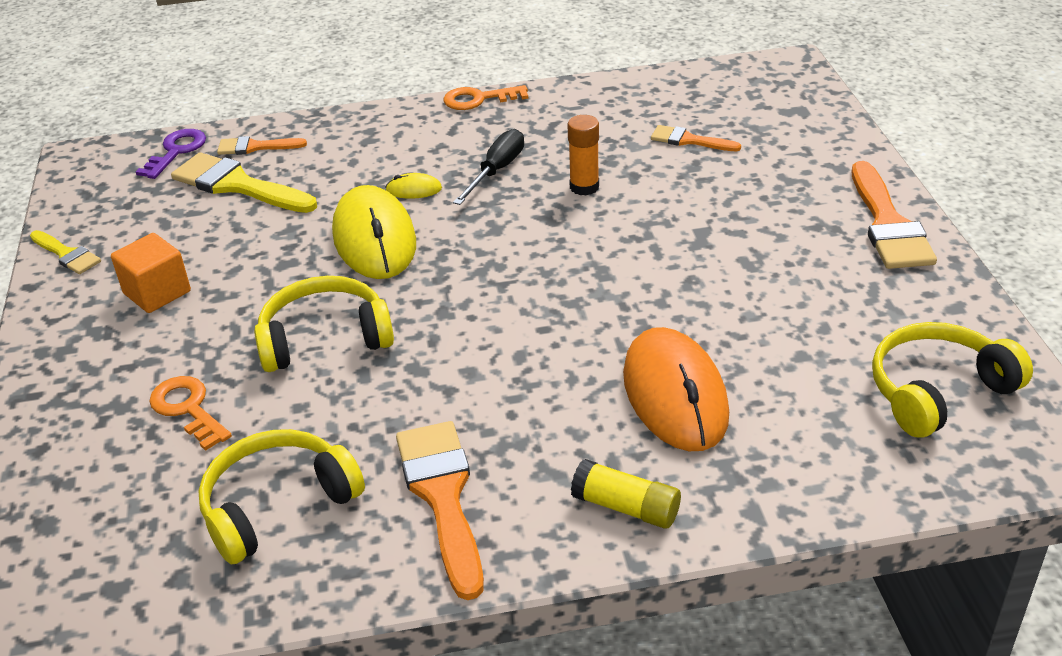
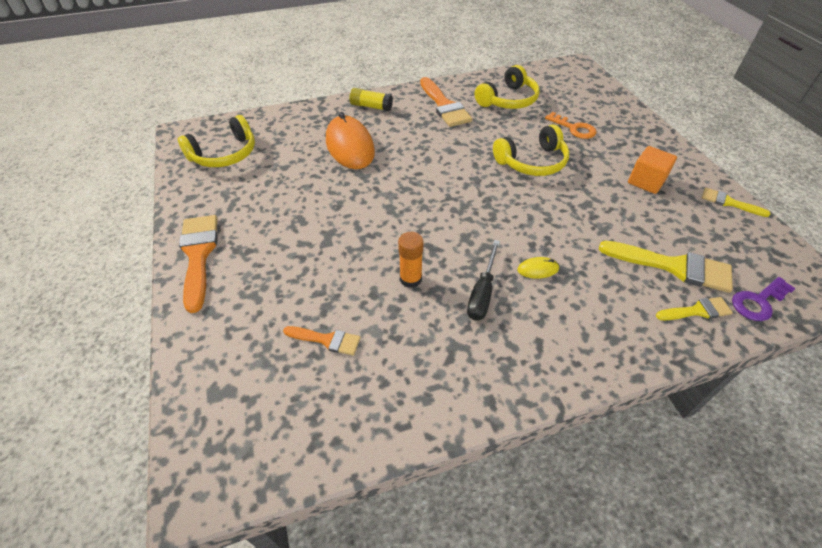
camera: 170 degrees right, 10 degrees up
purple key [136,129,206,179] -> purple key turned 45 degrees clockwise [732,277,796,321]
orange brush [217,136,307,155] -> yellow brush [656,297,733,320]
yellow mouse [332,185,416,279] -> none
orange key [444,85,528,110] -> none

